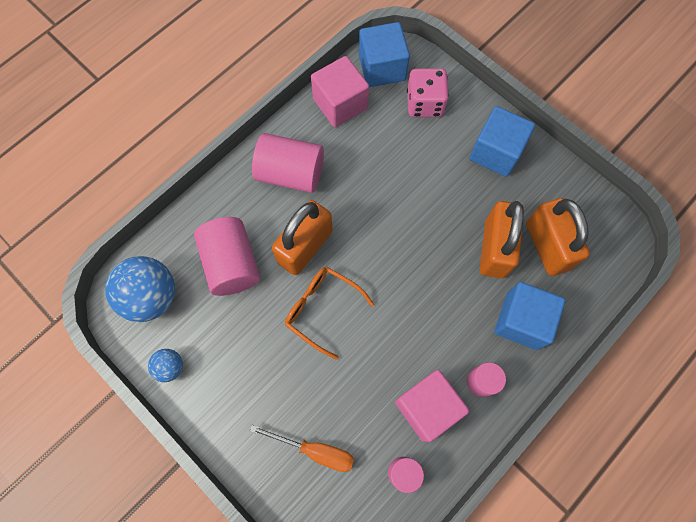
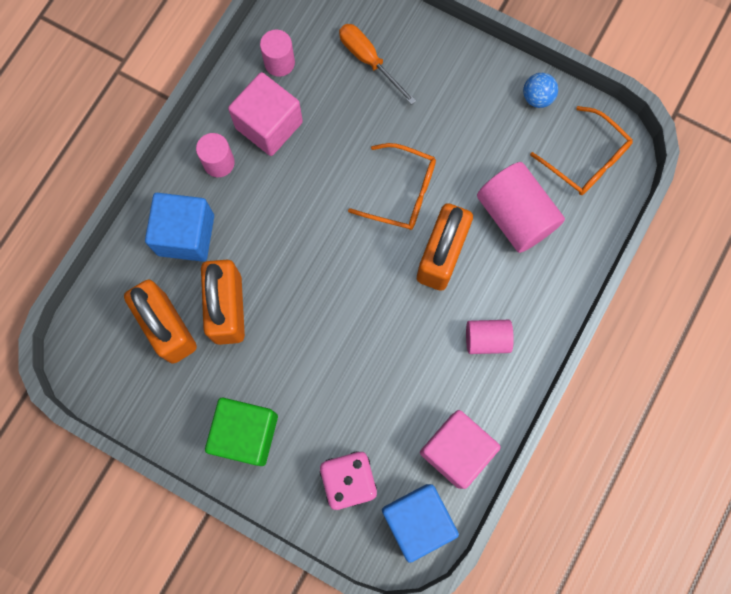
camera: 165 degrees right, 5 degrees up
blue ball [105,256,175,322] -> orange glasses [530,106,633,195]
orange screwdriver [250,425,354,472] -> orange screwdriver turned 45 degrees clockwise [339,24,416,105]
pink cylinder [252,133,324,193] -> pink cylinder [466,320,514,354], size x0.58
blue cube [470,106,535,177] -> green cube [205,398,278,466]

